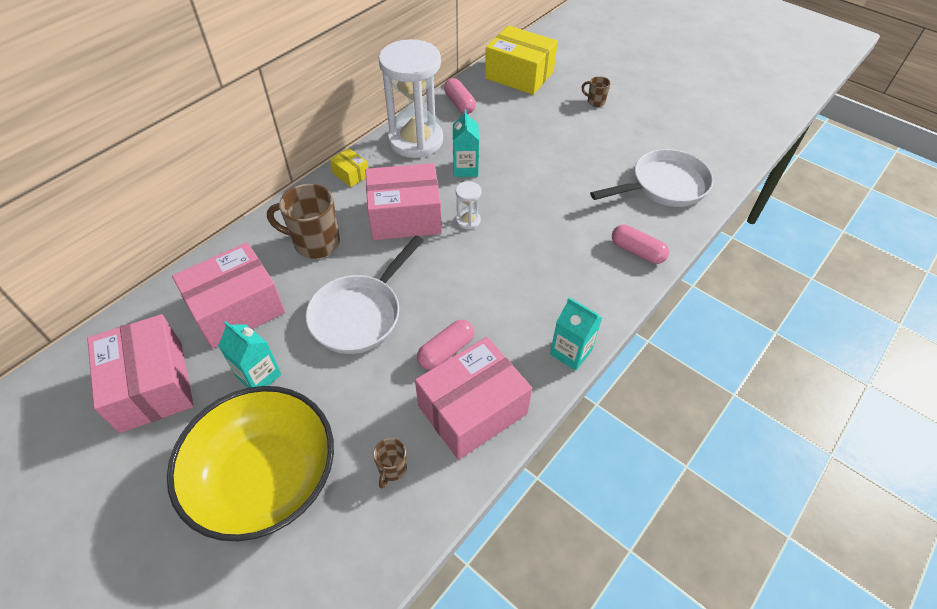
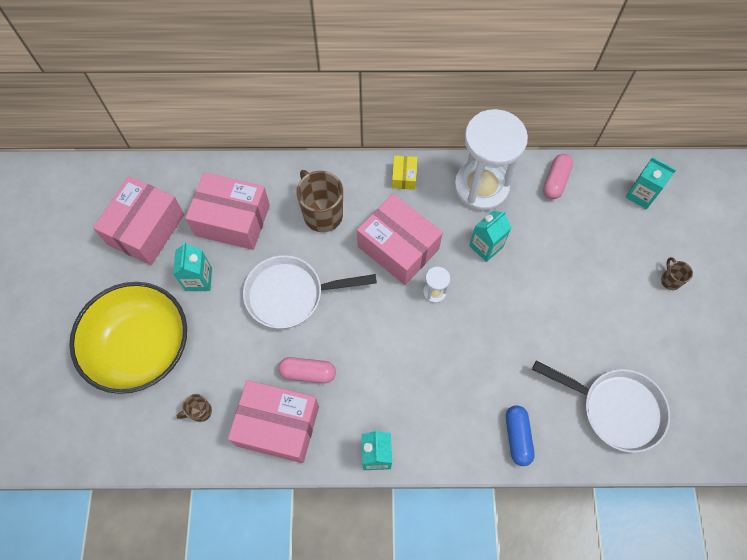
camera: 50 degrees right, 15 degrees up
yellow box [485,25,558,95] -> turquoise carton [626,157,676,209]
pink capsule [612,224,669,264] -> blue capsule [506,405,535,466]

